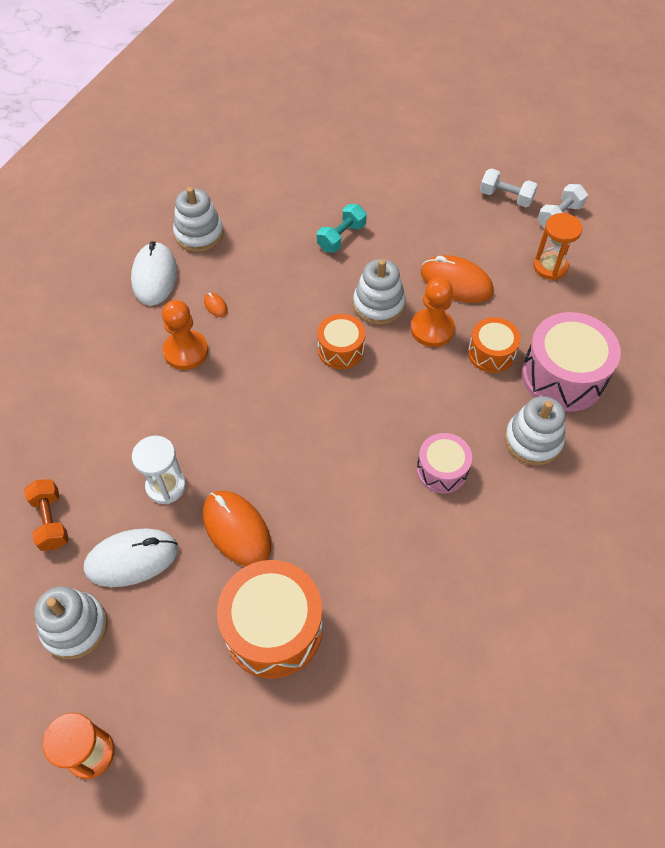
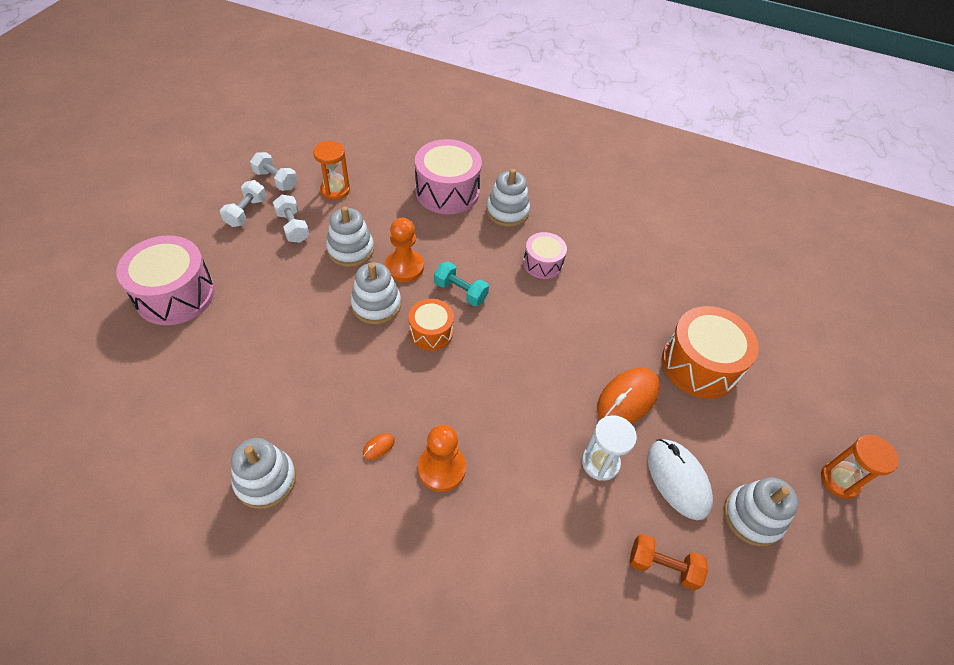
camera: 100 degrees left, 5 degrees down
orange dumbbell [24,479,69,551] -> orange dumbbell turned 45 degrees clockwise [630,534,708,590]
white mouse [131,241,177,306] -> none
turquoise dumbbell [317,204,367,253] -> turquoise dumbbell moved to [434,261,489,306]
orange mouse [421,255,494,303] -> white stacking toy [326,206,374,267]
orange drum [468,317,521,373] -> none
none -> pink drum [116,235,215,325]
none -> white dumbbell [273,195,309,243]

